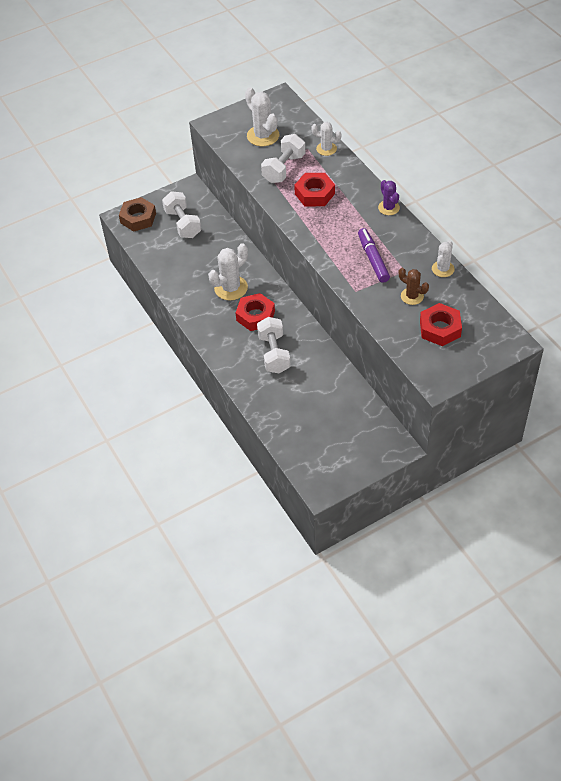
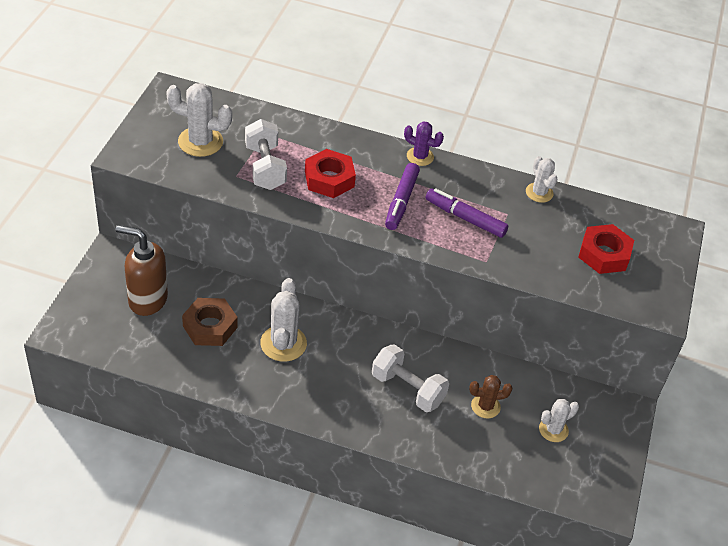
camera: 50 degrees left, 5 degrees down
brown nut [119,197,156,231] -> brown nut moved to [182,298,237,346]
white dumbbell [162,191,201,238] -> brown soap dispenser [116,225,168,316]
red nut [236,293,275,331] -> none
white cactus [311,122,342,156] -> white cactus moved to [539,399,579,442]
brown cactus [399,268,429,305] -> brown cactus moved to [469,375,513,418]
none -> purple marker [385,163,420,230]

